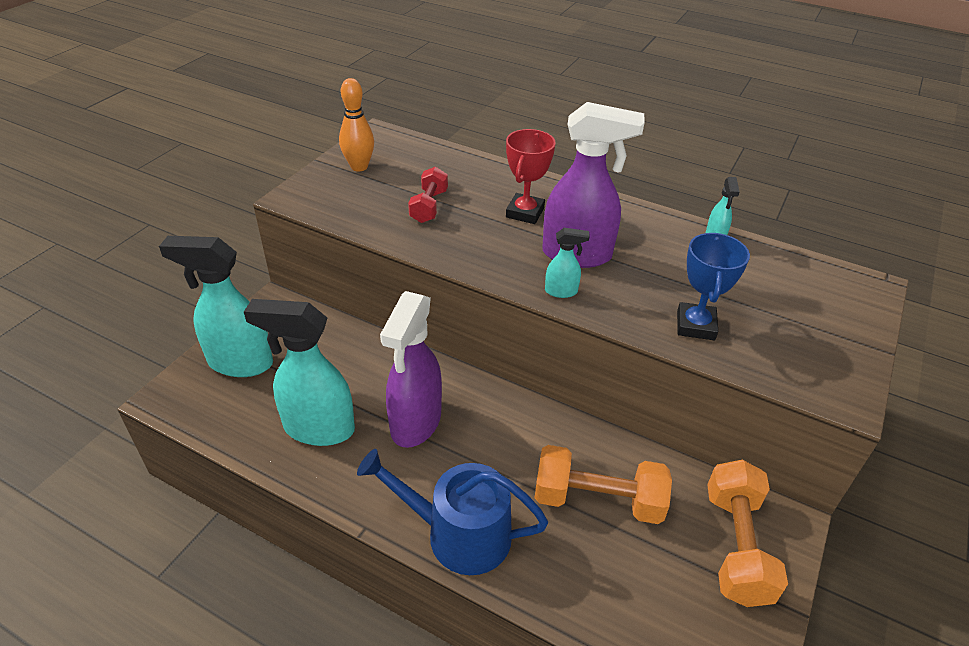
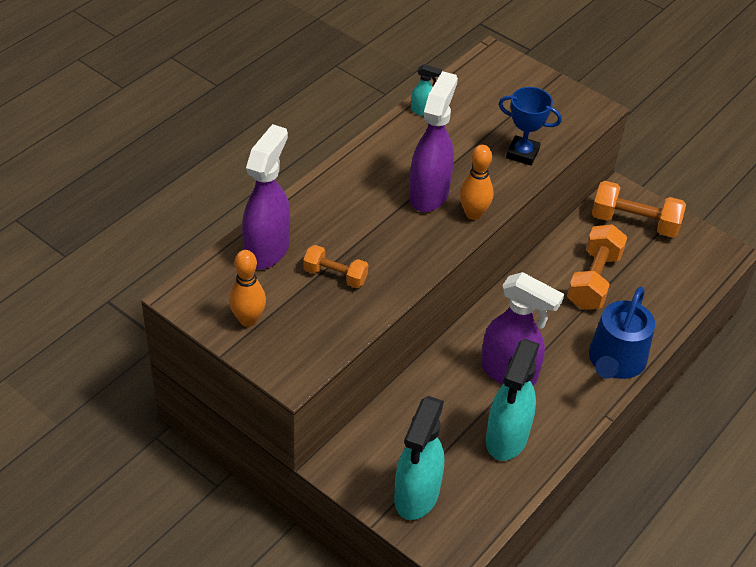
camera: 80 degrees left, 5 degrees up
red dumbbell [408,167,448,223] -> orange dumbbell [303,245,368,288]
red trophy [506,129,556,224] -> none
turquoise spray bottle [545,228,590,298] -> orange bowling pin [460,145,494,220]
none -> purple spray bottle [242,124,290,269]

